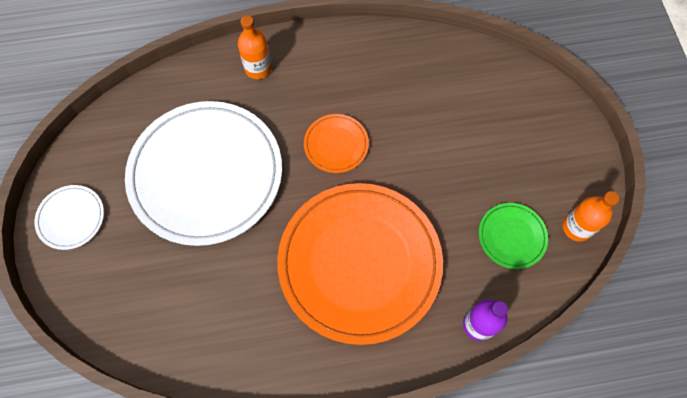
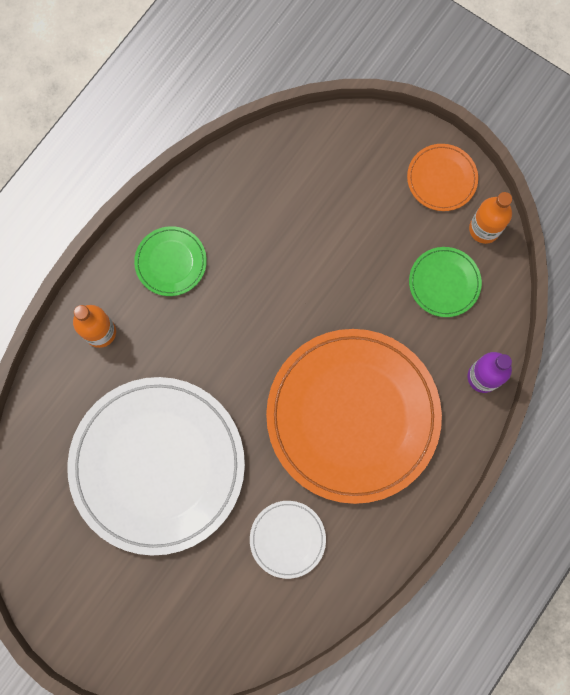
camera: 45 degrees left, 10 degrees up
white plate [34,185,104,250] -> white plate moved to [250,501,326,579]
orange plate [304,114,369,173] -> orange plate moved to [407,144,478,211]
none -> green plate [134,226,207,296]

